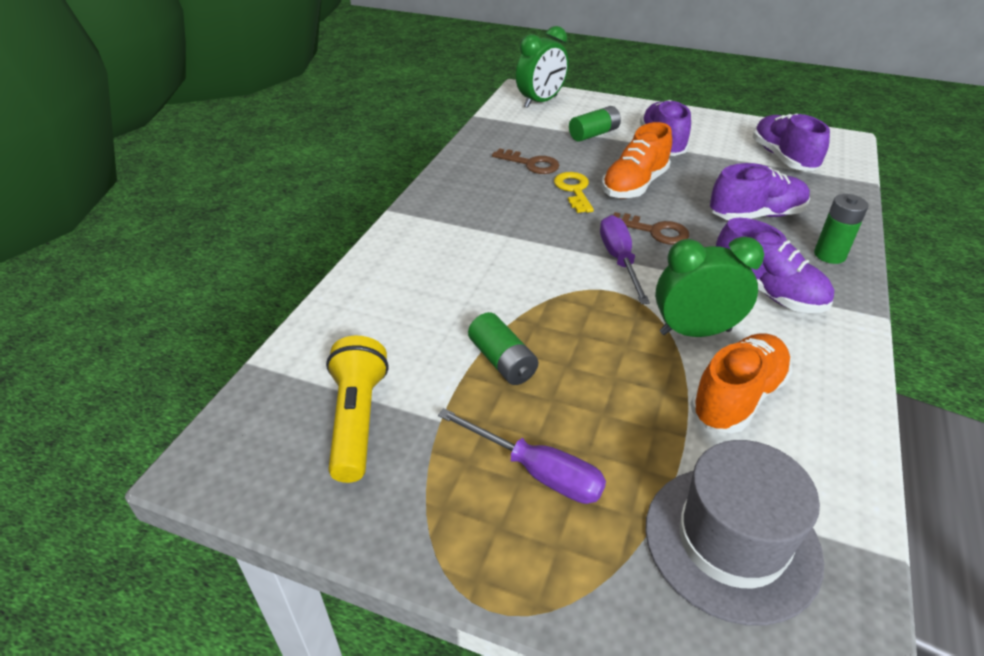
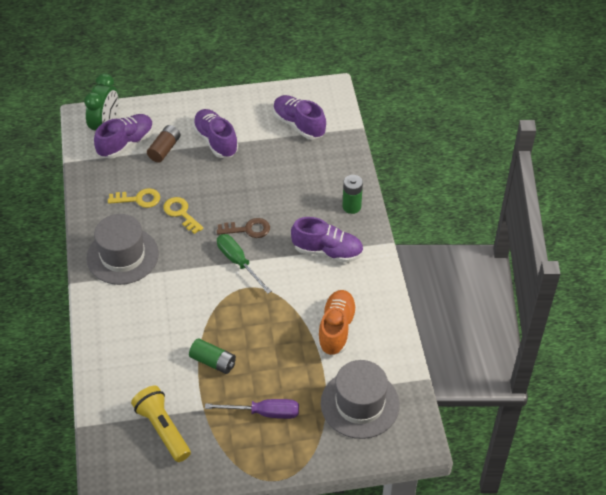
camera: 30 degrees left, 10 degrees up
brown key [492,148,559,174] -> yellow key [108,188,160,208]
green battery [569,106,621,142] -> brown battery [147,125,180,163]
purple screwdriver [600,215,650,304] -> green screwdriver [217,234,272,294]
orange shoe [602,122,672,198] -> none
green clock [655,236,764,337] -> none
purple shoe [710,163,810,220] -> purple shoe moved to [94,114,154,159]
none -> grey hat [86,214,159,285]

